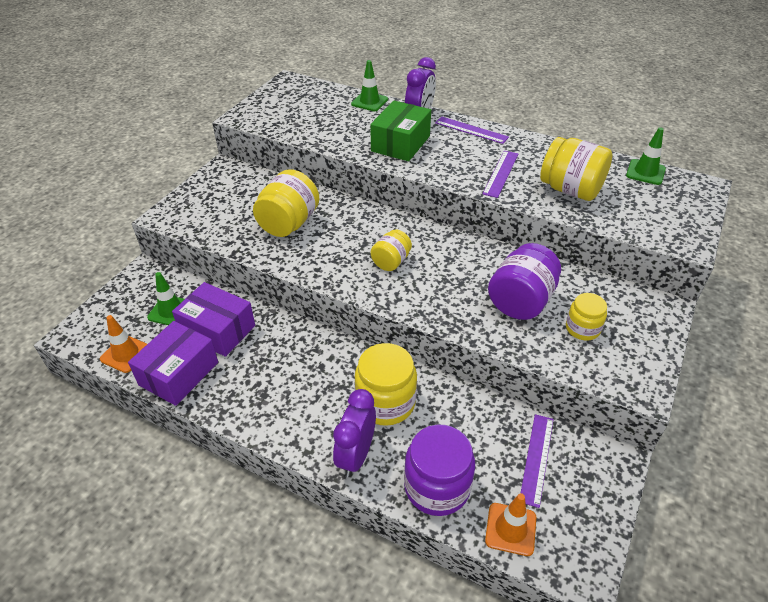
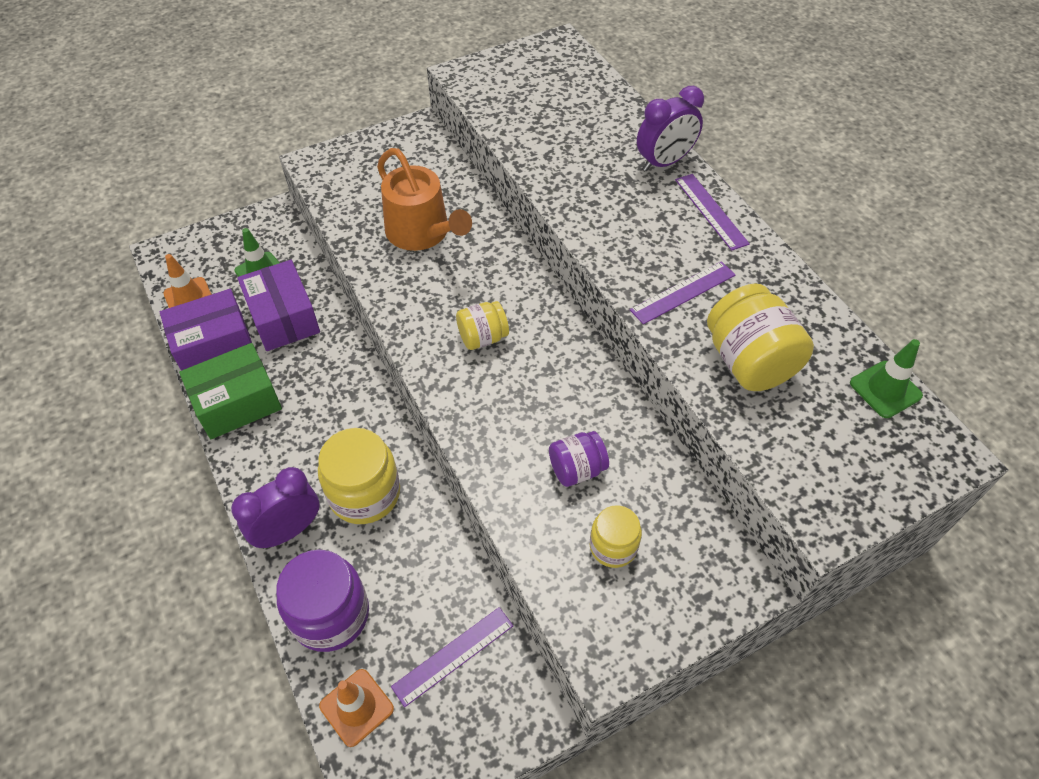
camera: 35 degrees right, 10 degrees up
yellow jar [253,169,319,237] -> orange watering can [377,148,472,251]
green traffic cone [351,60,388,111] -> none
green box [370,101,431,161] -> green box moved to [179,343,282,439]
purple jar [488,243,561,320] -> purple jar [549,431,609,487], size x0.59

